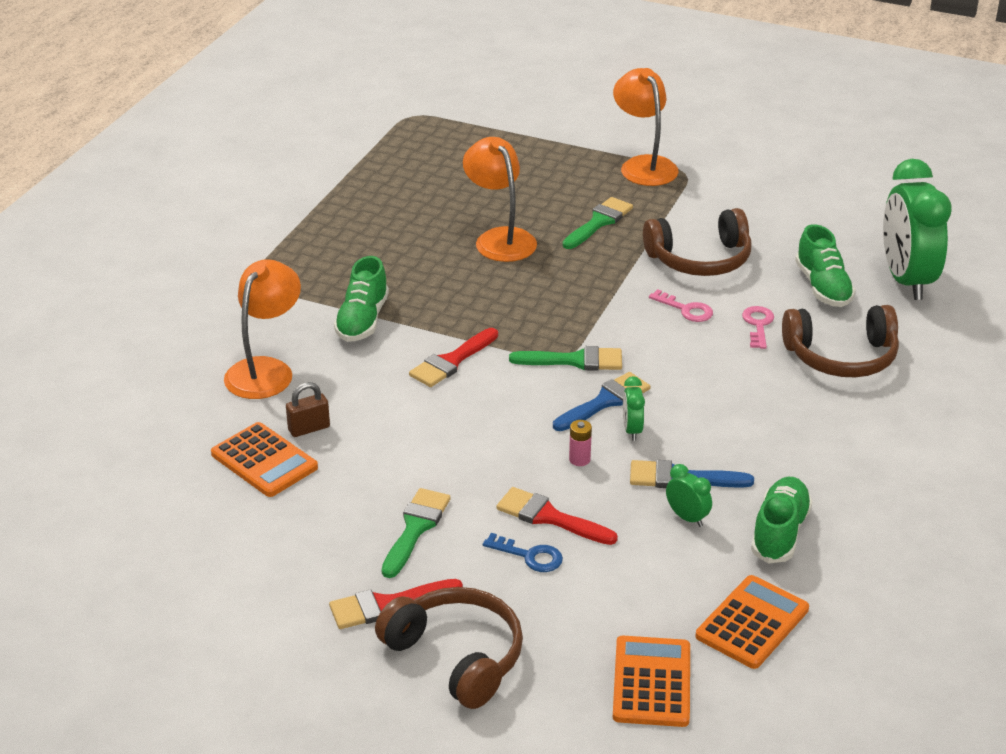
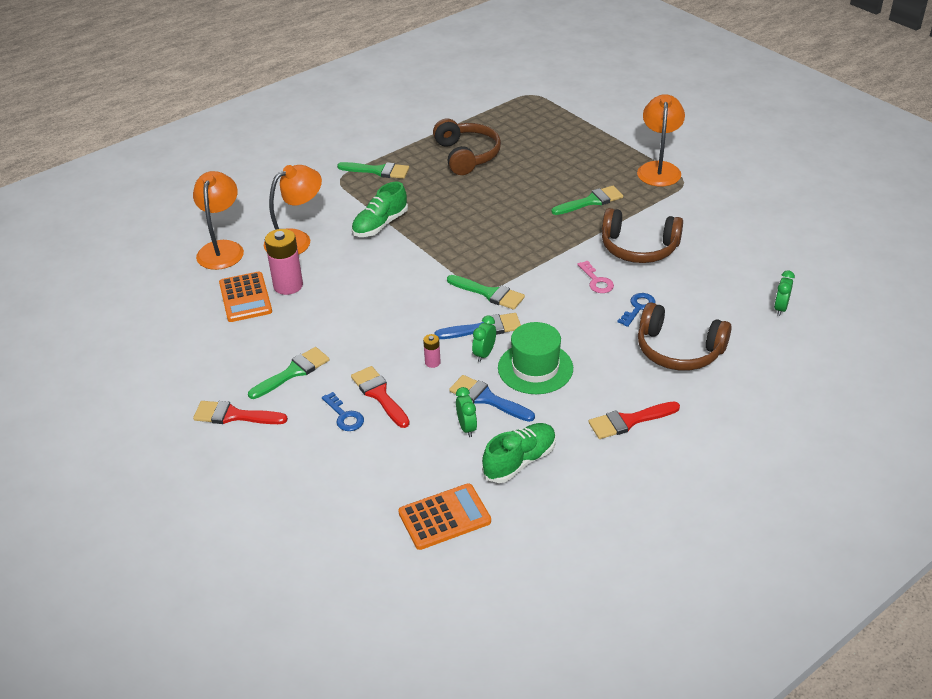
camera: 30 degrees right, 5 degrees up
brown padlock [286,382,330,437] -> pink battery [265,229,303,295]
brown headphones [375,587,523,709] -> brown headphones moved to [433,118,501,175]
red brush [409,328,498,387] -> red brush moved to [588,401,680,439]
orange lamp [463,137,537,262] -> orange lamp moved to [193,171,244,270]
orange calculator [613,636,690,727] -> none
pink key [742,306,774,349] -> blue key [617,293,655,327]
green shoe [795,224,855,307] -> none
green clock [883,159,951,300] -> green clock [774,270,795,316], size x0.41
none -> green brush [337,162,409,179]
none -> green hat [498,322,573,394]

